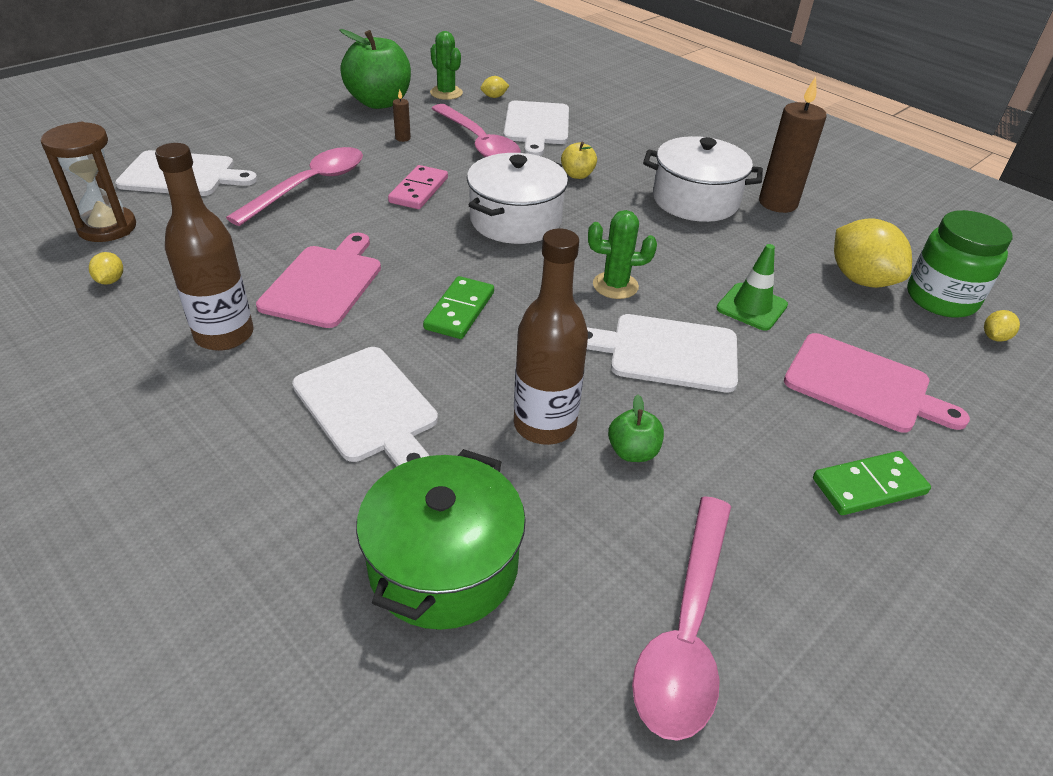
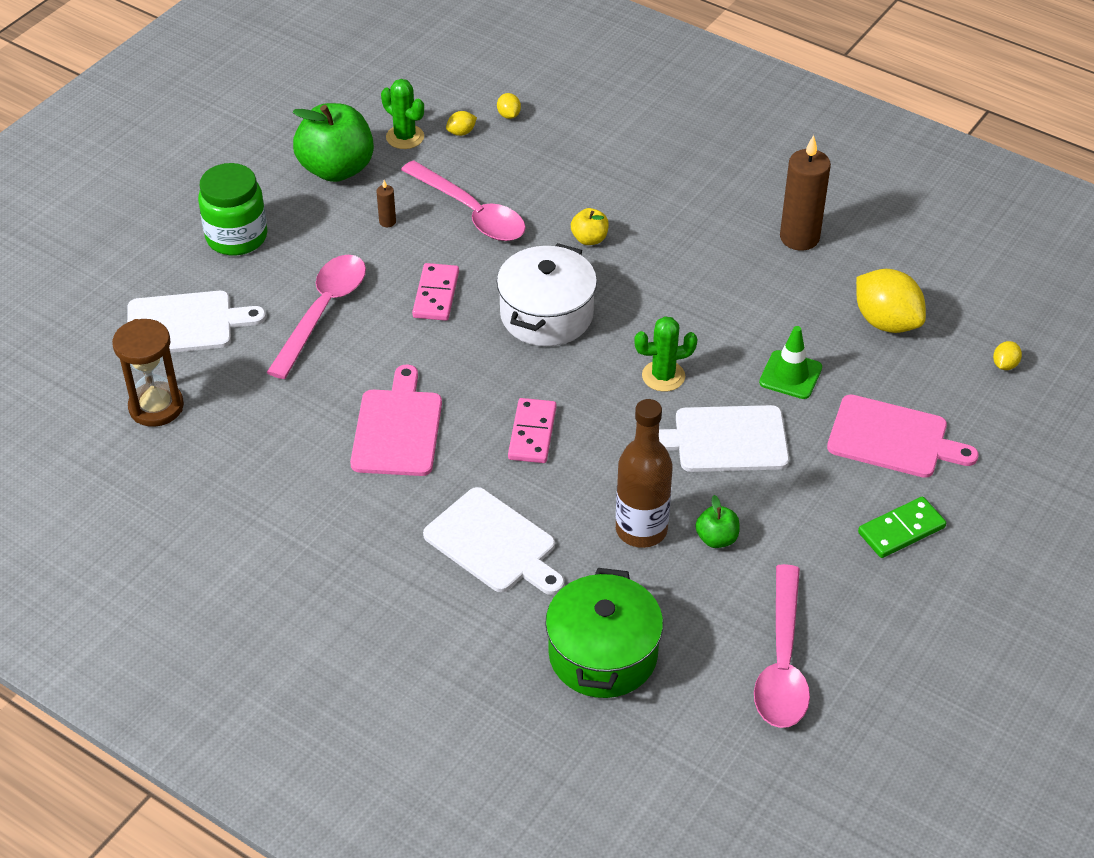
camera: 10 degrees left, 5 degrees up
yellow lemon [89,252,123,285] -> yellow lemon moved to [497,93,521,119]
brown bottle [155,143,254,351] -> none
green domino [423,276,494,339] -> pink domino [508,398,556,463]
white cutting board [503,101,569,156] -> none
white pot [643,136,763,222] -> none
green jar [907,210,1013,318] -> green jar moved to [198,163,267,256]

